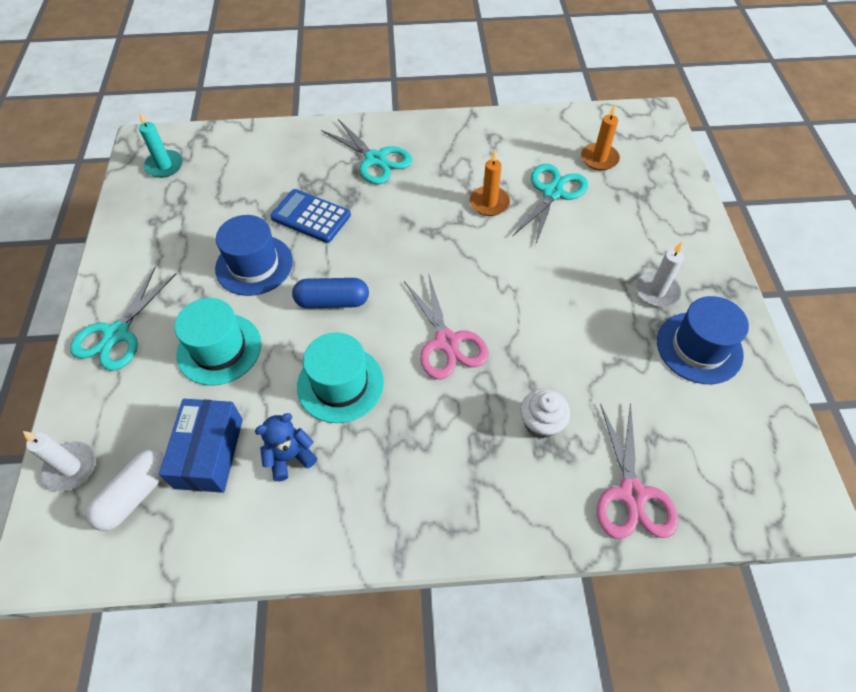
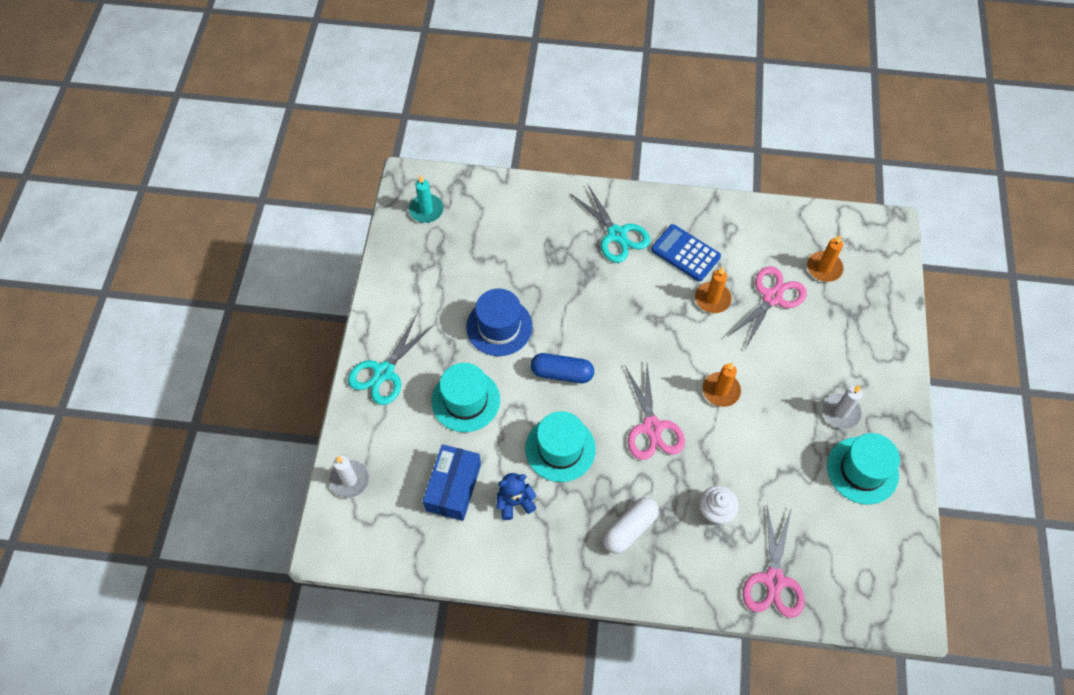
camera: 10 degrees right, 5 degrees up
white capsule [86,450,165,531] -> white capsule moved to [603,498,659,554]
blue calculator [270,189,351,243] -> blue calculator moved to [651,224,721,282]
turquoise scissors [512,164,588,246] -> pink scissors [726,266,807,349]
blue hat [657,296,749,384] -> turquoise hat [827,433,900,504]
none -> orange candle [703,362,741,407]

